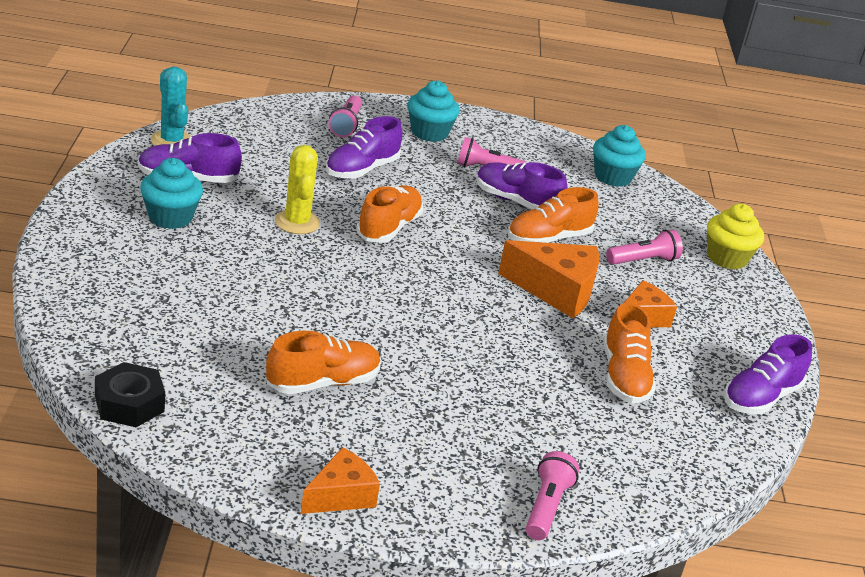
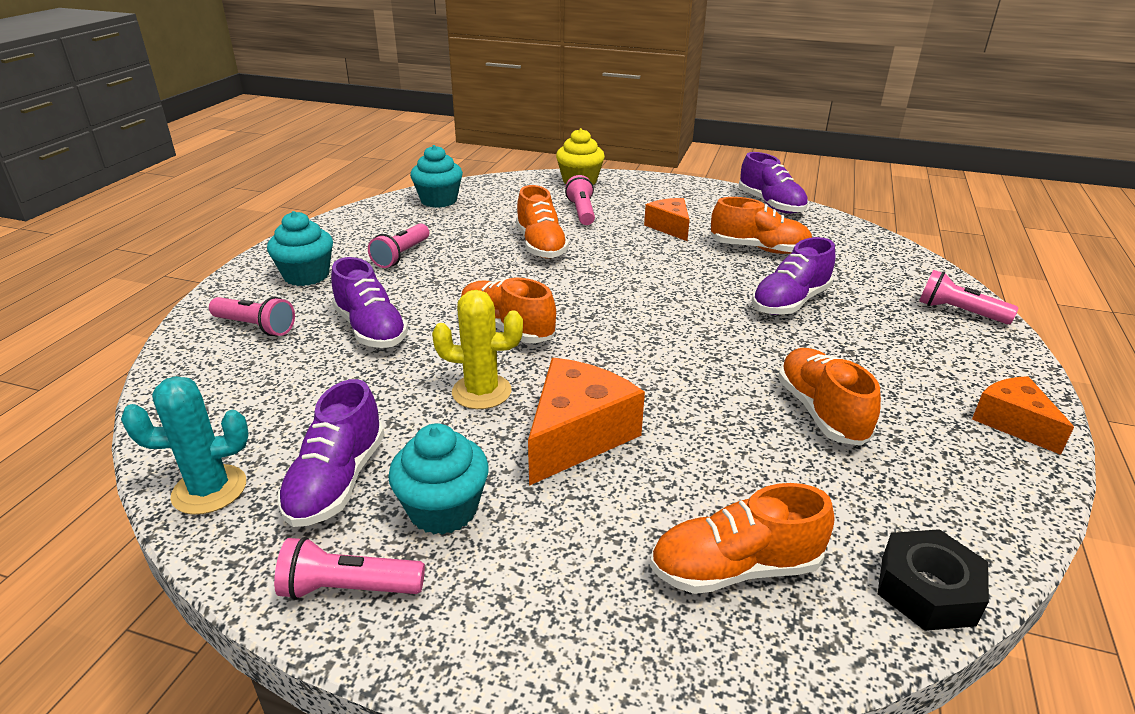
camera: 70 degrees left, 0 degrees up
purple shoe [476,162,567,209] -> purple shoe moved to [752,237,835,315]
orange cheese [498,240,599,318] -> orange cheese moved to [528,358,645,486]
none -> pink flashlight [274,537,425,600]
none -> orange shoe [650,483,834,594]

